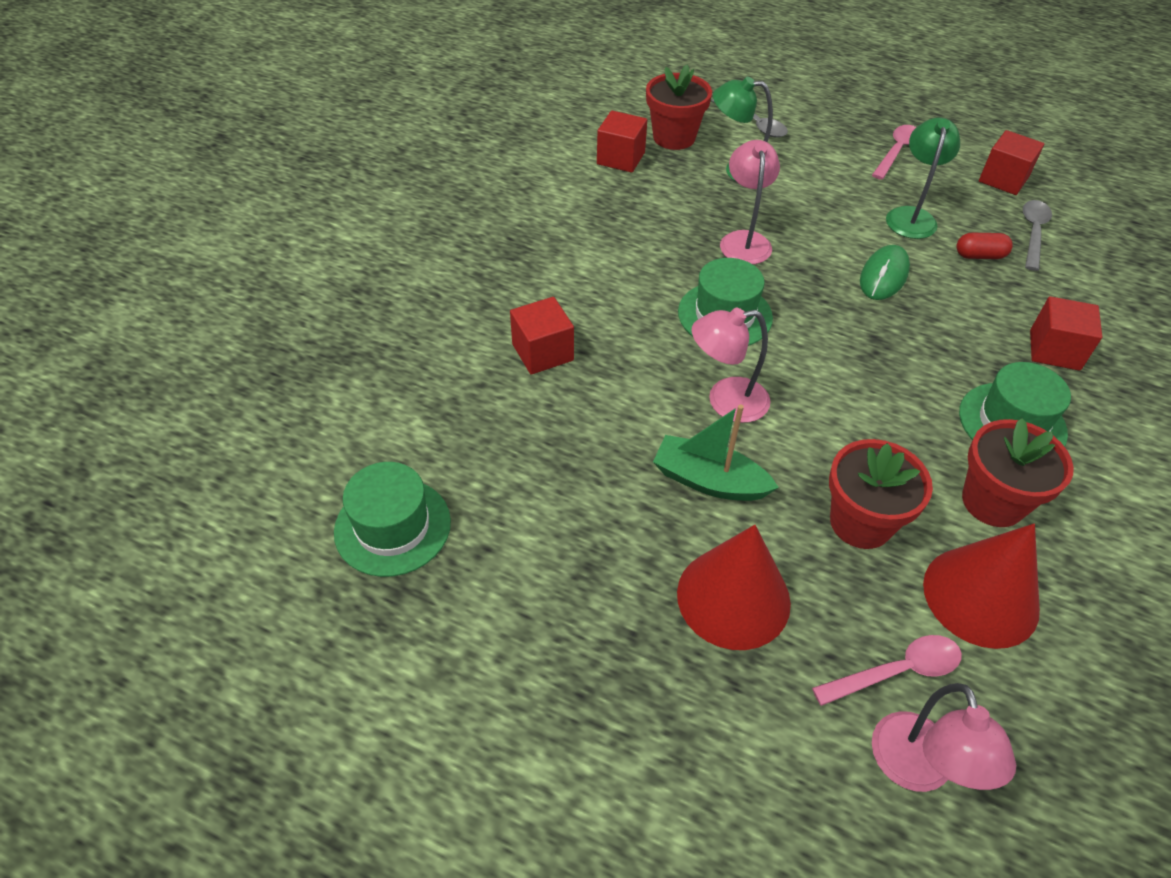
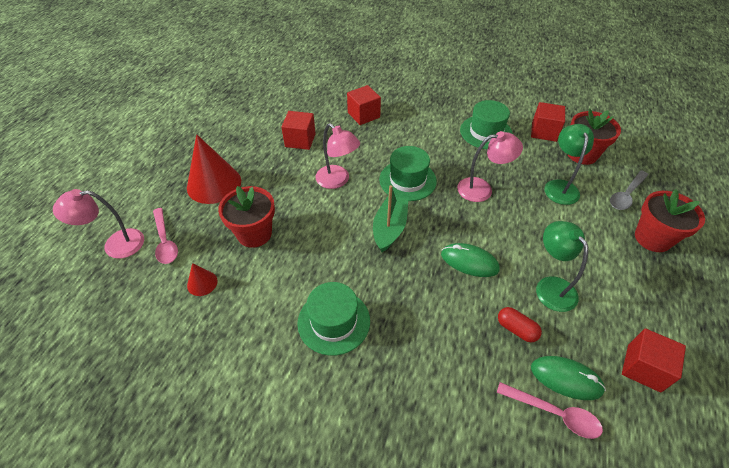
camera: 85 degrees right, 0 degrees up
green hat [334,462,451,577] -> green hat moved to [460,100,513,149]
green boat [653,404,779,501] -> green boat moved to [373,185,408,252]
pink lamp [692,308,770,423] -> pink lamp turned 150 degrees clockwise [315,123,360,189]
pink spoon [872,125,916,180] -> pink spoon moved to [497,382,603,439]
green lamp [886,117,960,239] -> green lamp turned 120 degrees counterclockwise [536,221,588,312]
red cone [923,524,1040,649] -> red cone [187,263,218,296], size x0.47
red capsule [956,233,1013,259] -> red capsule turned 45 degrees counterclockwise [498,307,542,342]
red flower pot [962,418,1074,527] -> red flower pot moved to [635,189,705,252]
grey spoon [1023,200,1052,271] -> green mouse [531,356,606,400]
red cube [1030,296,1102,371] -> red cube moved to [281,111,316,150]

